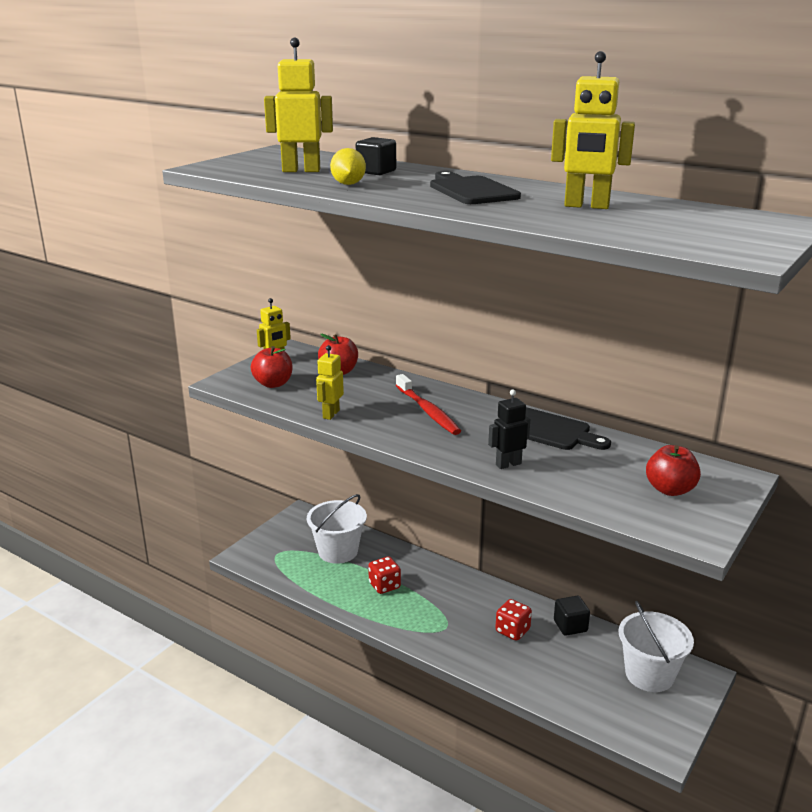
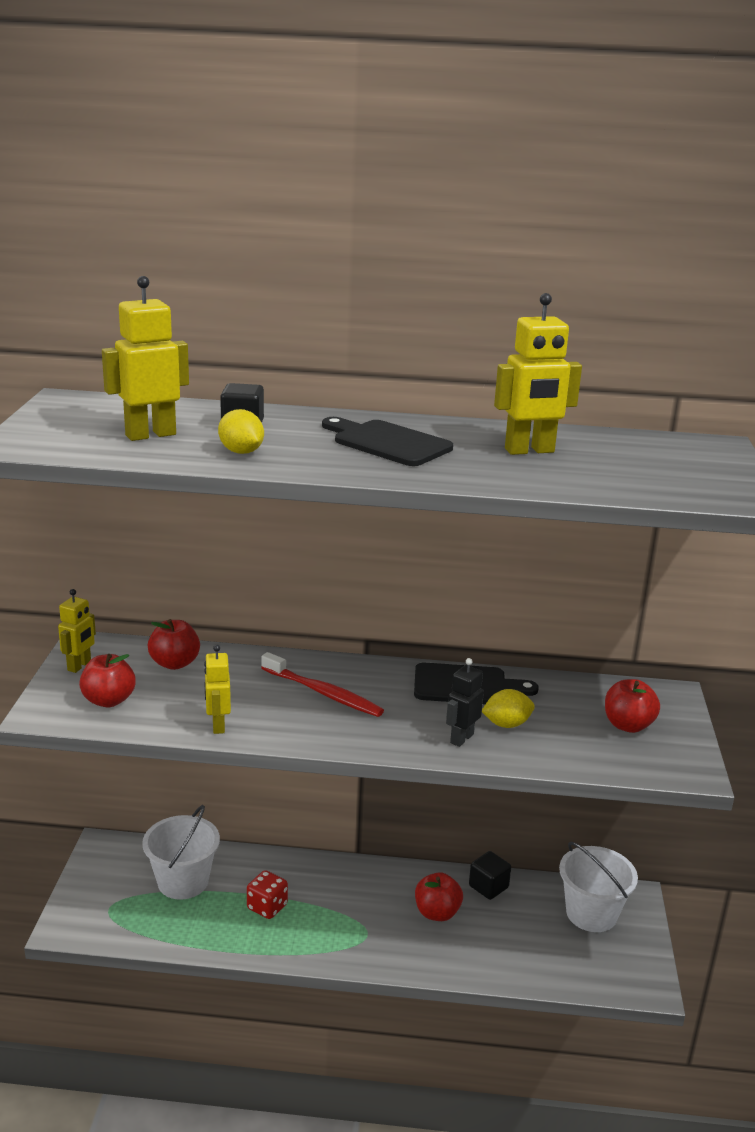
camera: 30 degrees left, 0 degrees up
red dice [495,599,532,641] -> red apple [415,872,463,921]
none -> yellow lemon [482,689,535,728]

